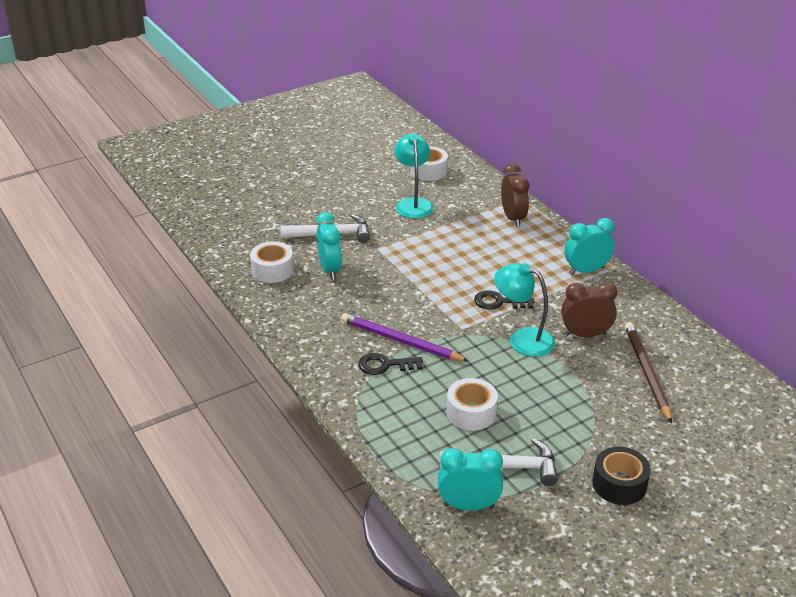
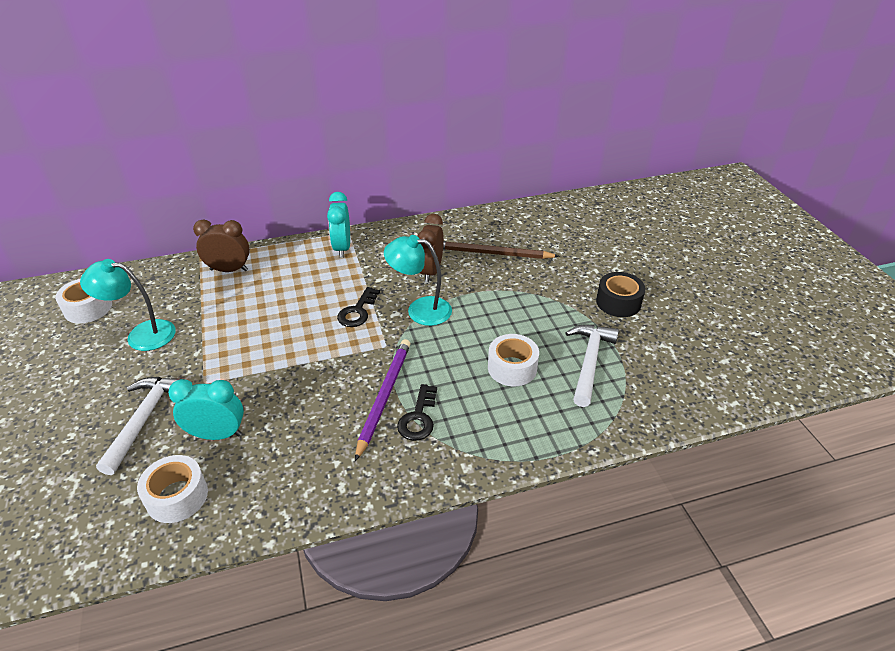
camera: 75 degrees left, 5 degrees up
purple pencil [341,313,469,362] -> purple pencil turned 150 degrees clockwise [355,339,410,461]
turquoise clock [438,448,503,511] -> none
turquoise lamp [494,263,555,357] -> turquoise lamp turned 60 degrees clockwise [384,235,452,326]

